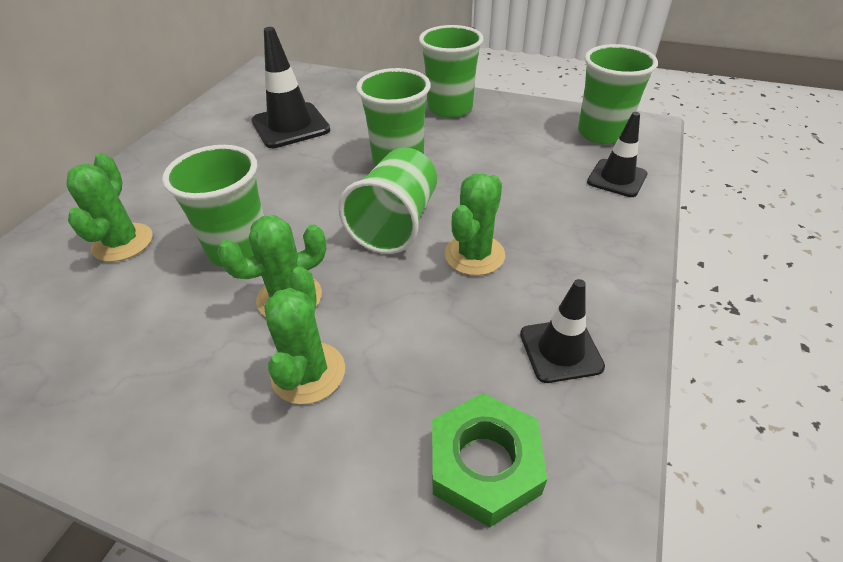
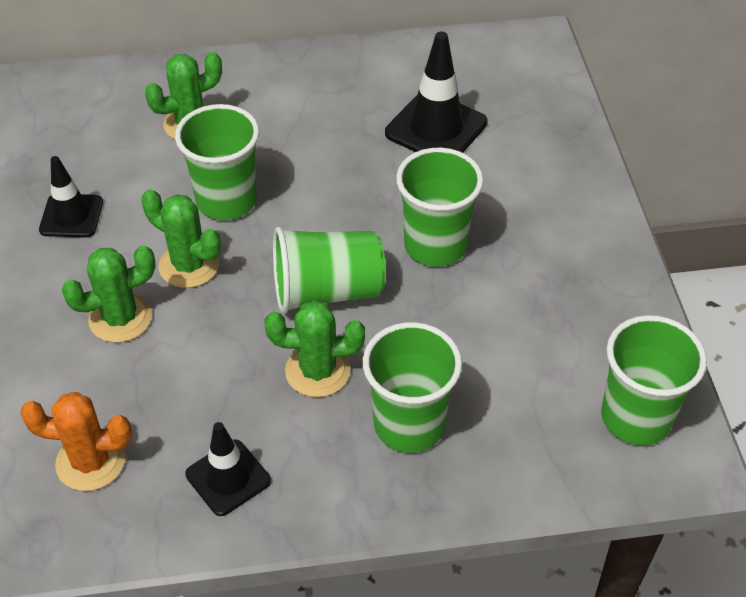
camera: 60 degrees right, 5 degrees up
green cup [419,25,484,118] -> green cup moved to [363,322,462,453]
green nut [432,393,547,527] -> orange cactus [20,392,132,491]
black traffic cone [587,112,648,197] -> black traffic cone moved to [39,156,103,238]

